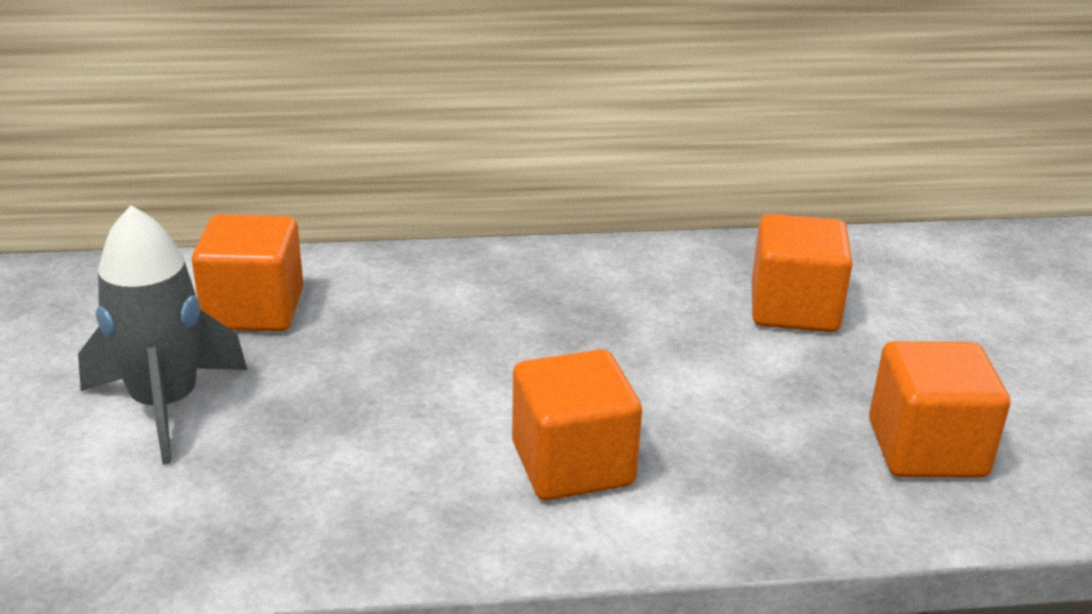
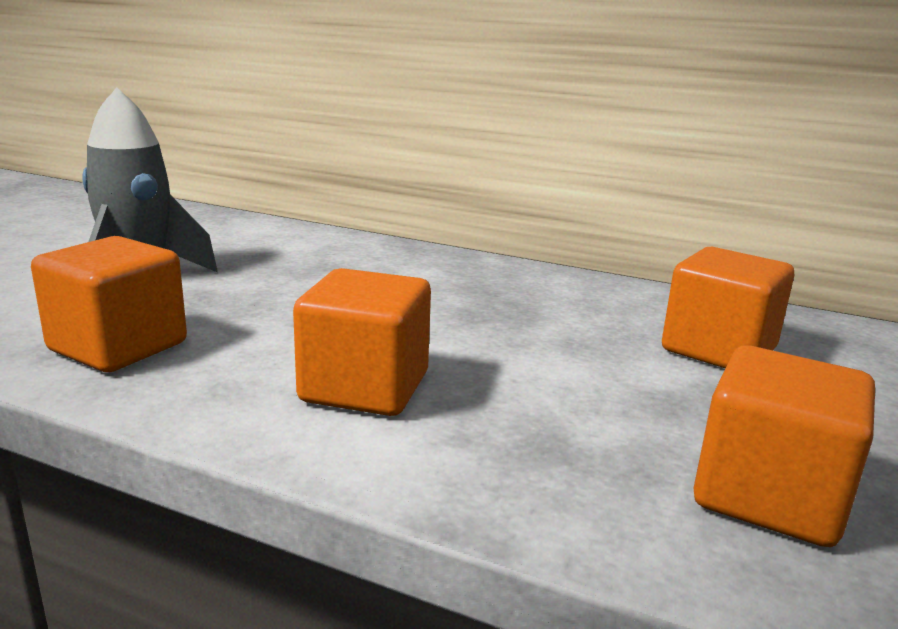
camera: 30 degrees right, 10 degrees down
orange cube [192,214,303,332] -> orange cube moved to [31,236,187,372]

